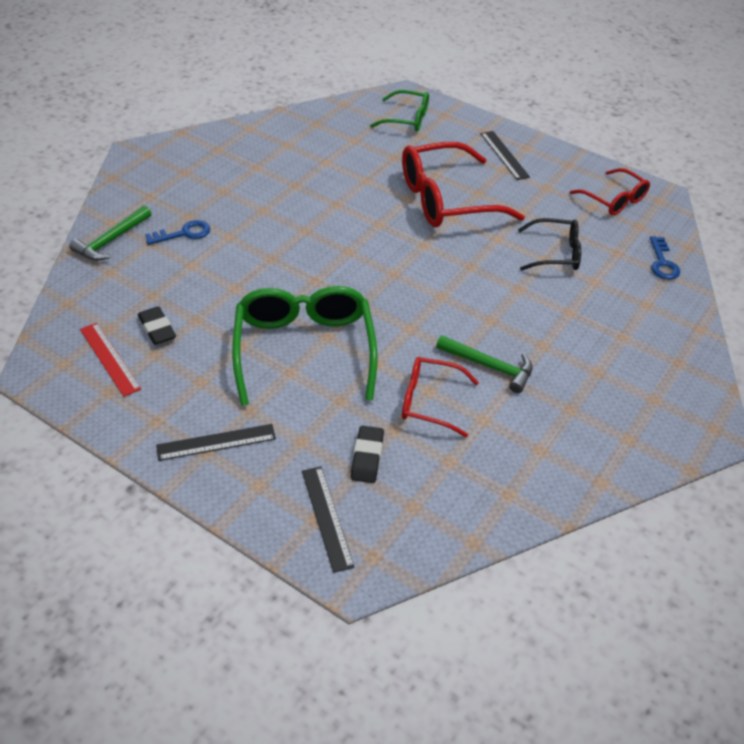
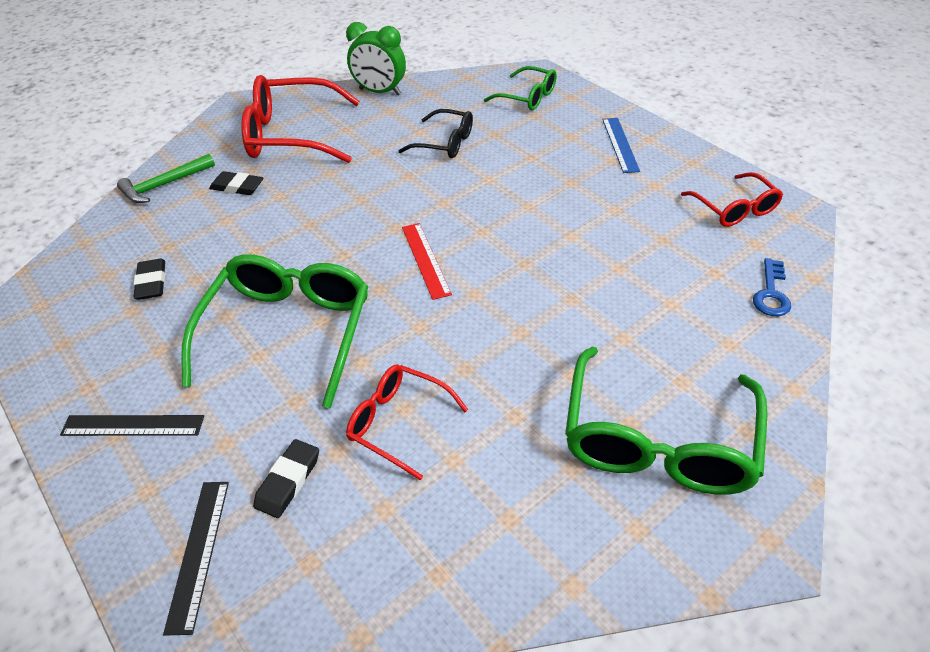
camera: 20 degrees right, 0 degrees up
red ruler [80,323,141,397] -> red ruler moved to [402,223,452,300]
blue key [145,220,210,245] -> black eraser [209,171,263,195]
red glasses [402,142,525,227] -> red glasses moved to [241,75,360,163]
green hammer [436,335,532,393] -> none
black ruler [481,131,530,180] -> blue ruler [602,118,640,173]
black glasses [518,218,581,271] -> black glasses moved to [399,109,473,158]
none -> green clock [346,22,406,95]
none -> green glasses [565,347,767,495]

